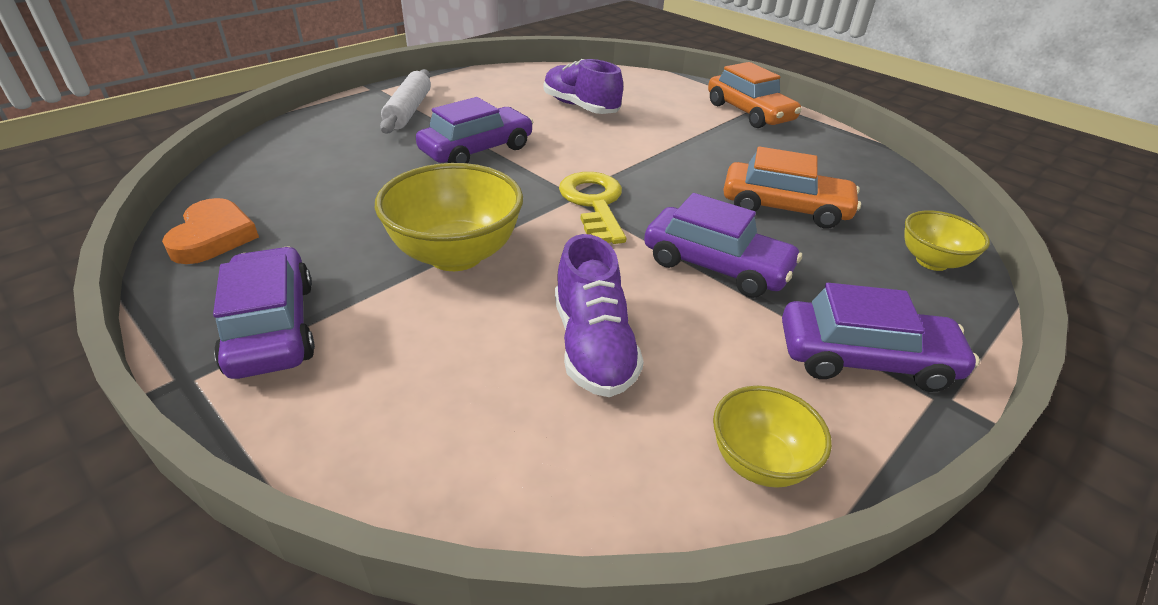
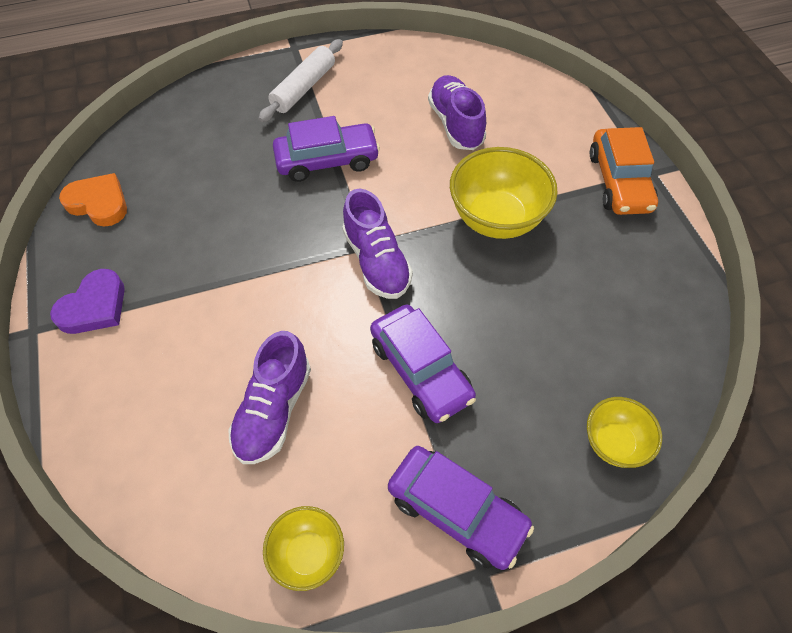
camera: 30 degrees right, 20 degrees up
orange heart [162,198,259,264] -> orange heart turned 90 degrees counterclockwise [59,173,127,227]
purple car [213,247,315,379] -> purple heart [50,269,125,334]
yellow bowl [375,163,523,271] -> yellow bowl moved to [450,147,558,239]
yellow key [559,172,626,244] -> purple shoe [342,189,413,299]
orange car [723,146,861,229] -> none

